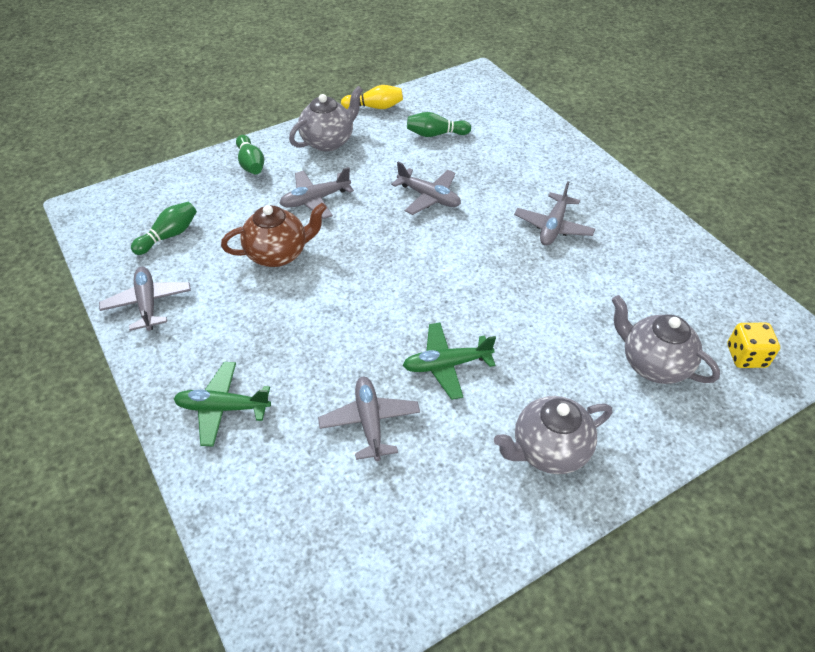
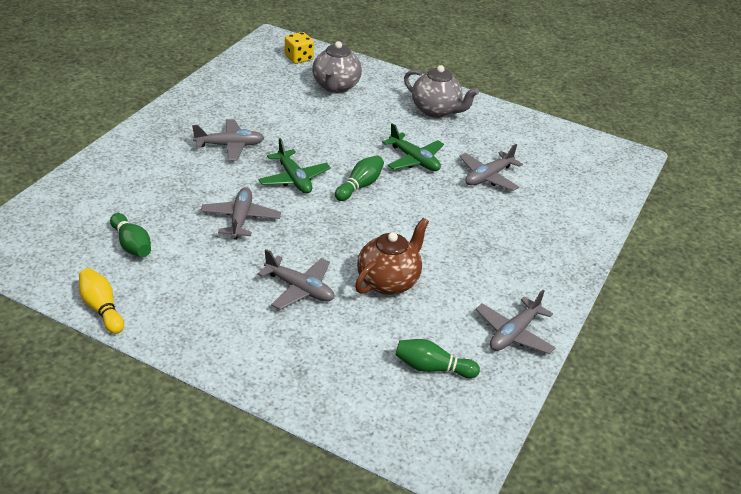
camera: 125 degrees left, 10 degrees down
green plane [174,362,271,447] -> green plane moved to [258,138,331,194]
brown teapot [221,203,327,267] -> brown teapot turned 90 degrees clockwise [355,218,429,295]
green bowling pin [236,135,264,174] -> green bowling pin moved to [335,155,384,201]
grey teapot [289,86,363,152] -> none

